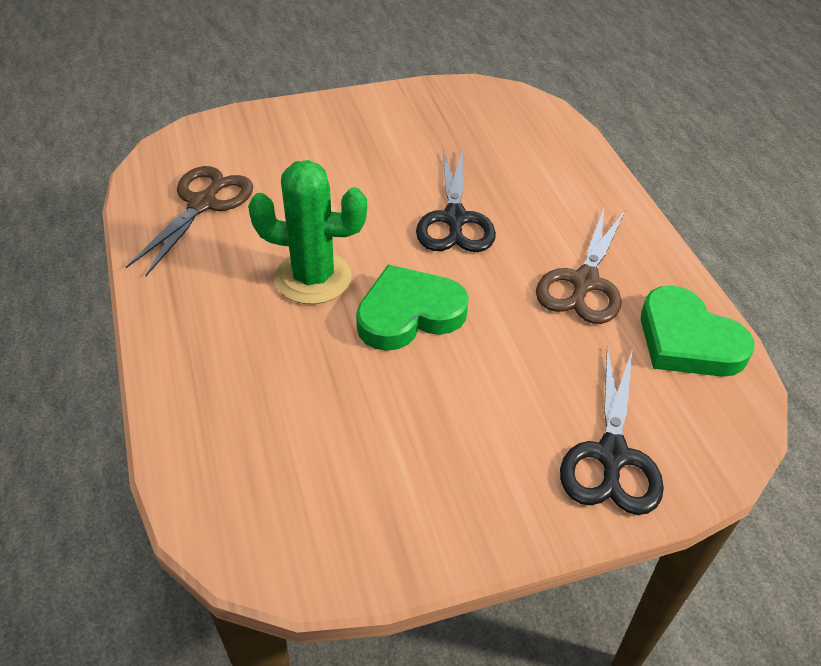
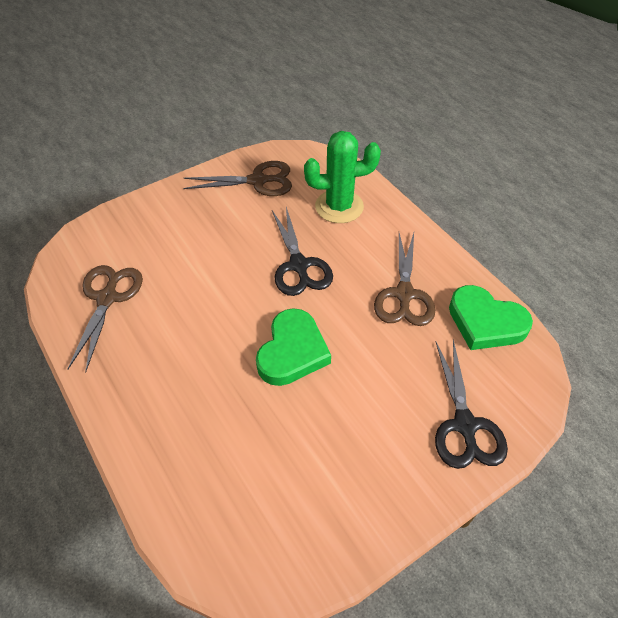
camera: 15 degrees left, 5 degrees up
green cactus [248,160,367,304] -> green cactus moved to [304,131,381,223]
green heart [356,264,469,351] -> green heart turned 150 degrees clockwise [256,308,331,386]
none -> brown scissors [183,161,292,196]

